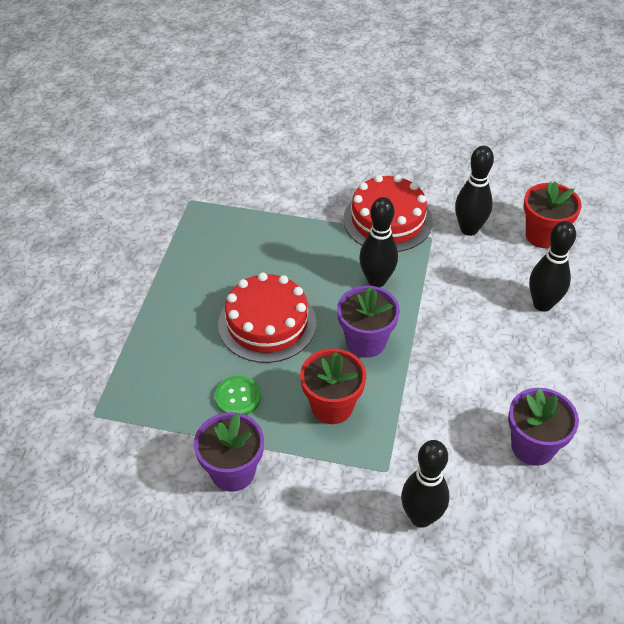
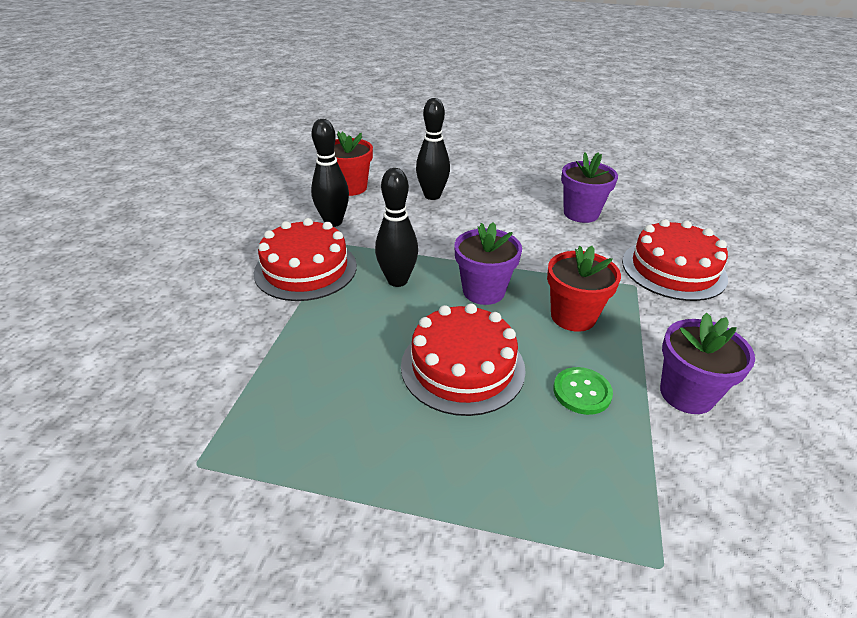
camera: 90 degrees left, 10 degrees down
black bowling pin [401,440,449,528] -> red cake [622,219,728,301]

